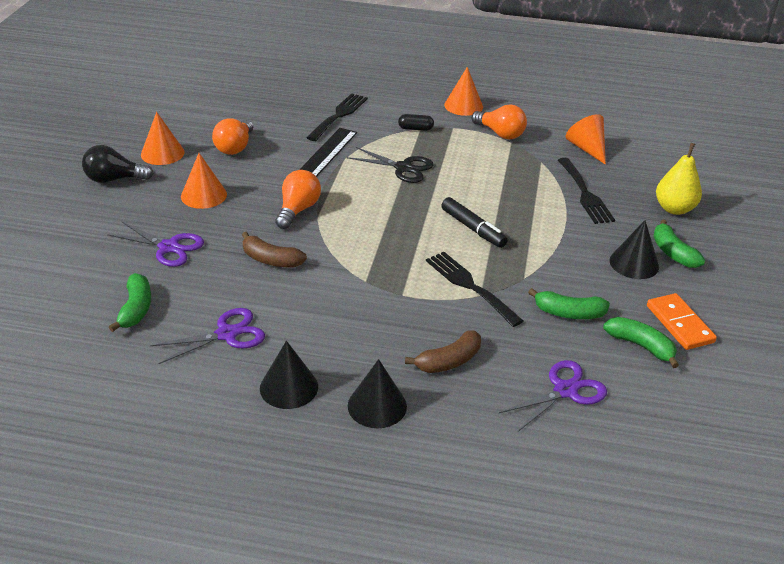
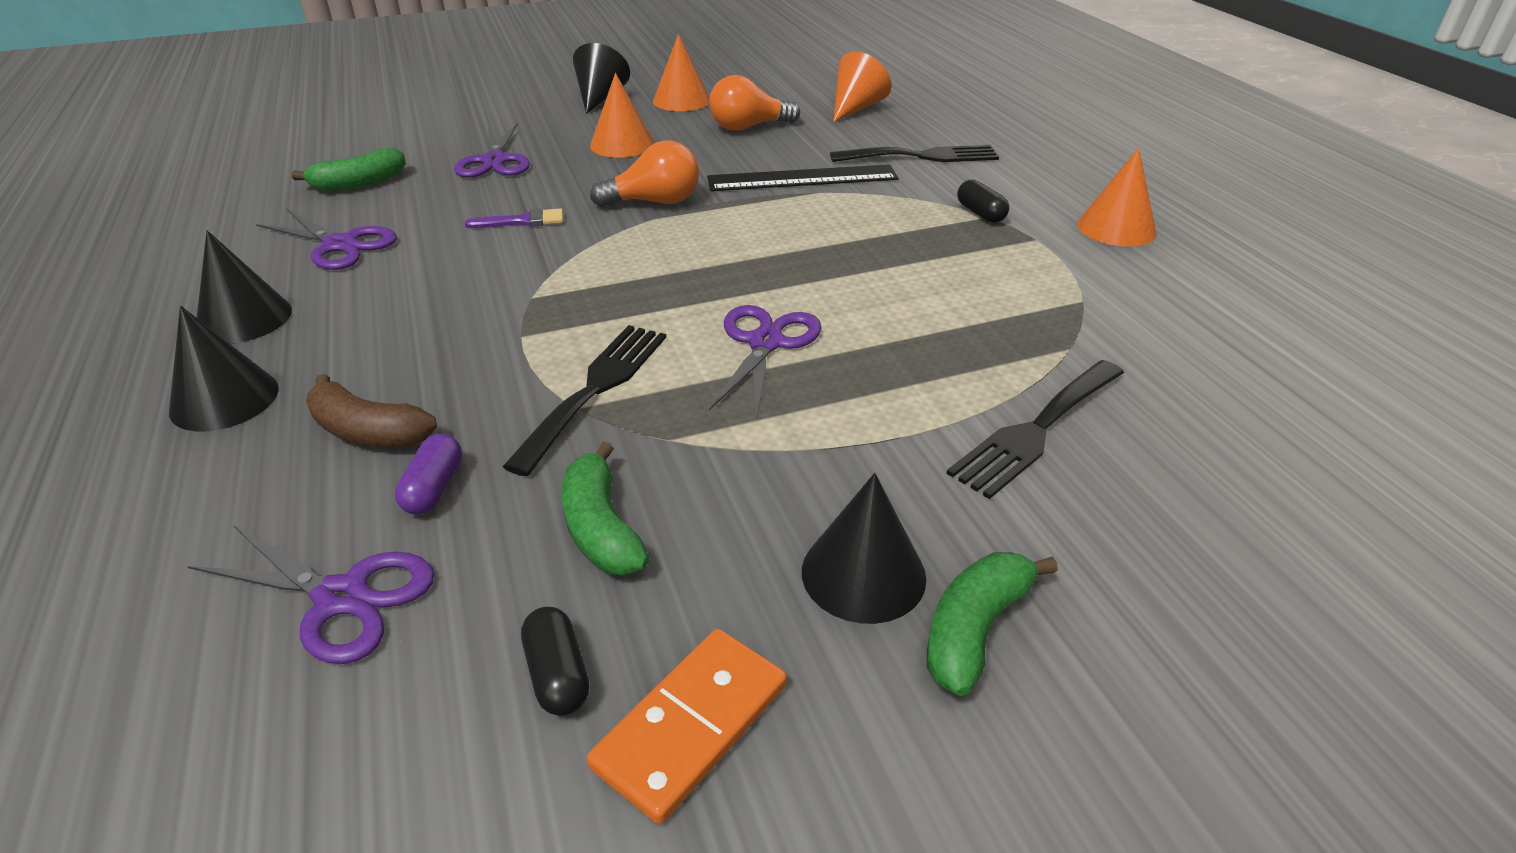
camera: 60 degrees right, 0 degrees up
black light bulb [82,145,154,183] -> black cone [573,43,630,114]
brown banana [242,232,307,268] -> purple brush [465,208,563,228]
black scissors [347,147,434,183] -> none
black marker [441,197,508,248] -> purple scissors [709,305,822,420]
orange light bulb [472,104,527,139] -> none
orange cone [566,114,606,165] -> orange cone moved to [833,52,892,122]
green banana [603,317,679,368] -> black capsule [521,607,590,716]
yellow pear [656,143,702,215] -> none
none -> purple capsule [395,434,462,514]

